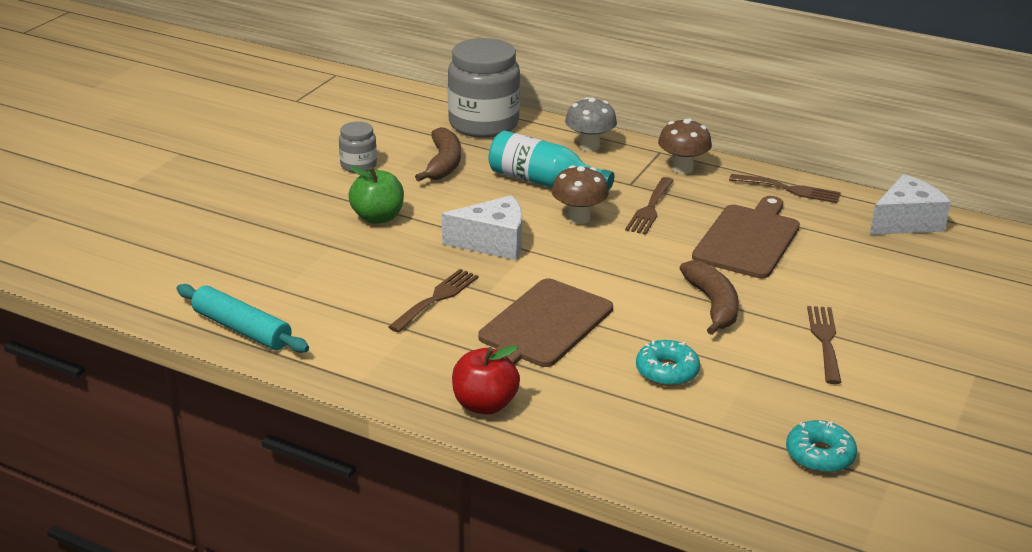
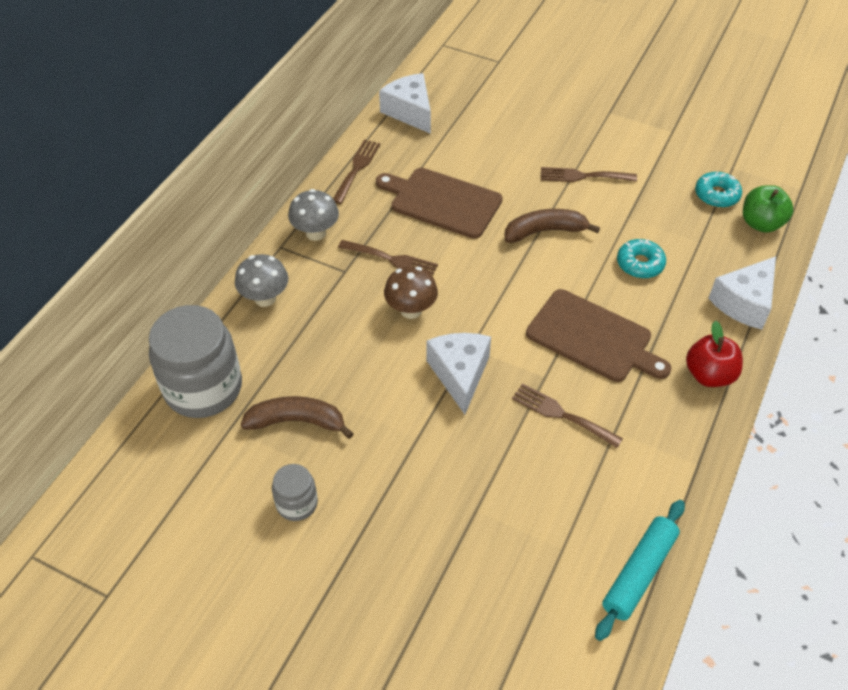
camera: 90 degrees left, 20 degrees up
green apple [348,166,404,224] -> green apple moved to [743,185,794,233]
turquoise bottle [489,131,614,190] -> none
brown mushroom [658,118,712,174] -> grey mushroom [288,189,339,241]
none -> white cheese [708,256,776,330]

